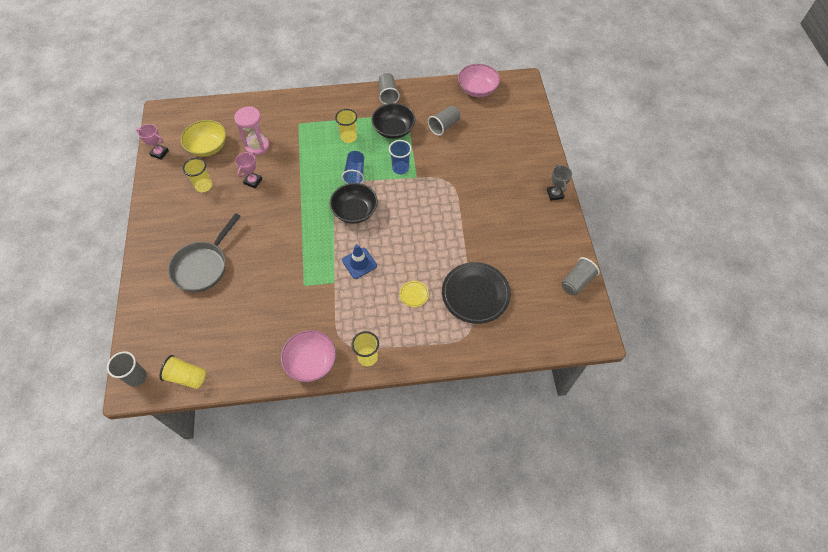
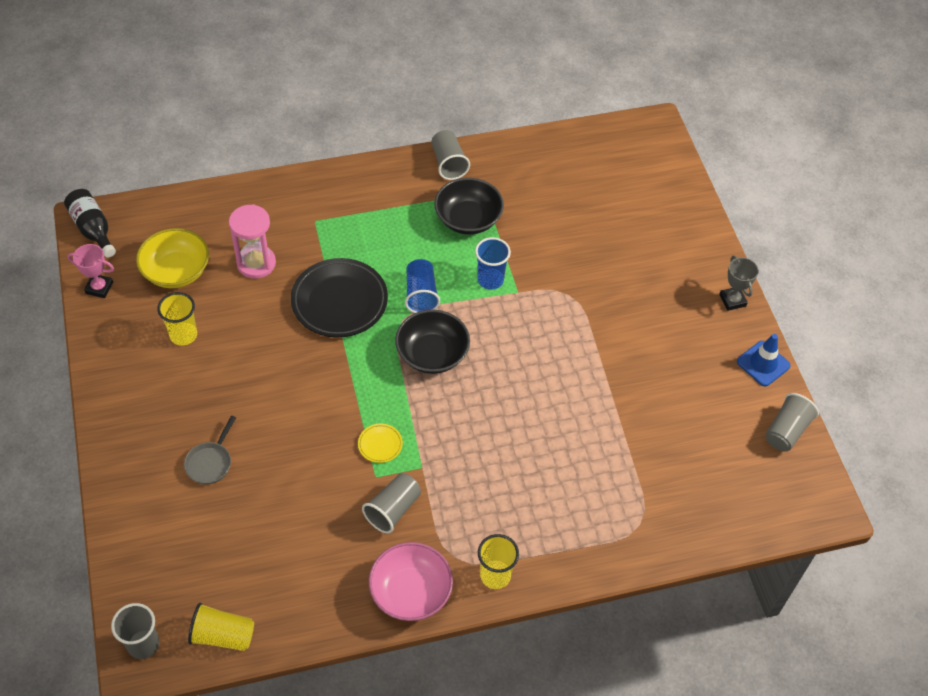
camera: 10 degrees left, 5 degrees down
grey pan [168,213,241,292] -> grey pan [184,416,236,484], size x0.53
pink trophy [235,152,262,188] -> none
yellow cup [335,109,357,143] -> none
blue traffic cone [342,244,377,279] -> blue traffic cone moved to [737,334,791,386]
yellow plate [399,281,429,307] -> yellow plate moved to [358,424,403,463]
grey cup [428,106,460,136] -> grey cup moved to [362,473,421,534]
black plate [442,262,511,324] -> black plate moved to [291,258,388,338]
pink bowl [458,64,500,97] -> none
none -> black bottle [64,189,116,257]

